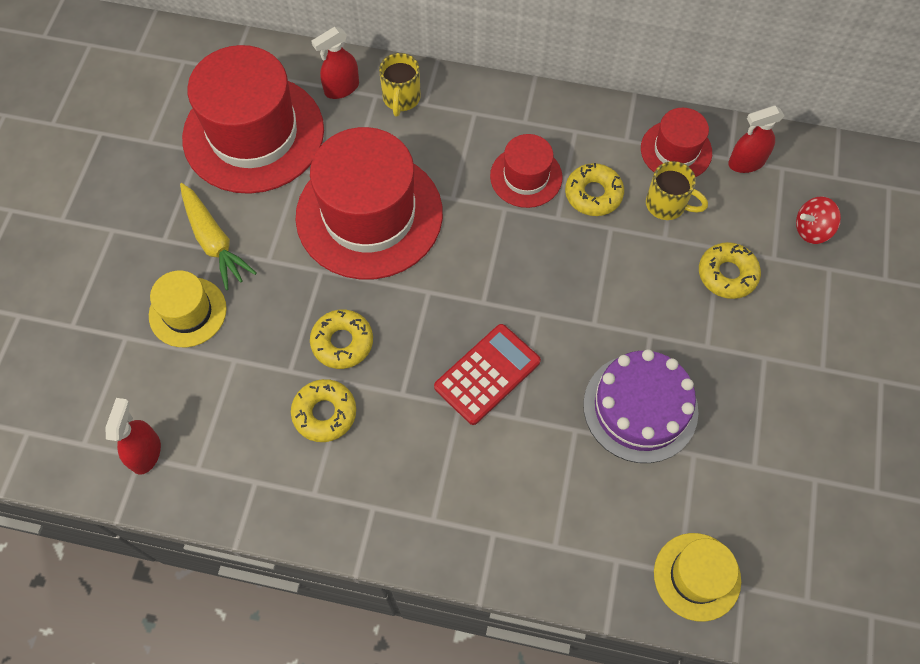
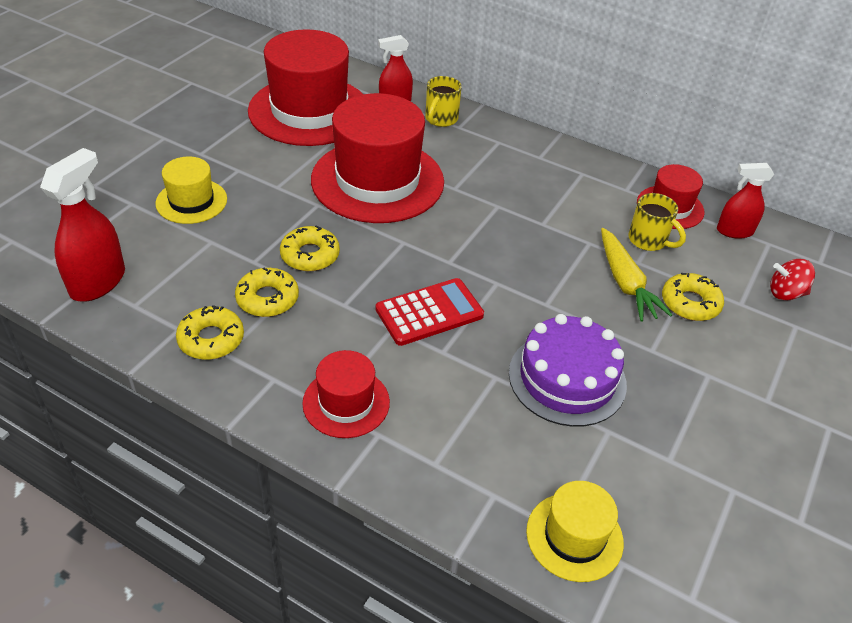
camera: 15 degrees right, 20 degrees down
red spray bottle [105,398,161,475] -> red spray bottle [40,148,125,301], size x1.54
yellow carrot [180,183,257,290] -> yellow carrot moved to [601,228,672,322]
red hat [490,134,563,208] -> red hat moved to [302,350,390,438]
yellow donut [565,163,624,216] -> yellow donut moved to [176,305,244,360]

